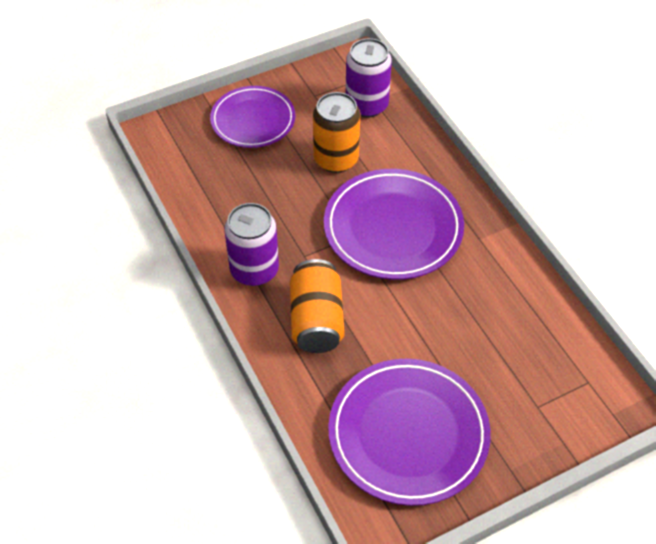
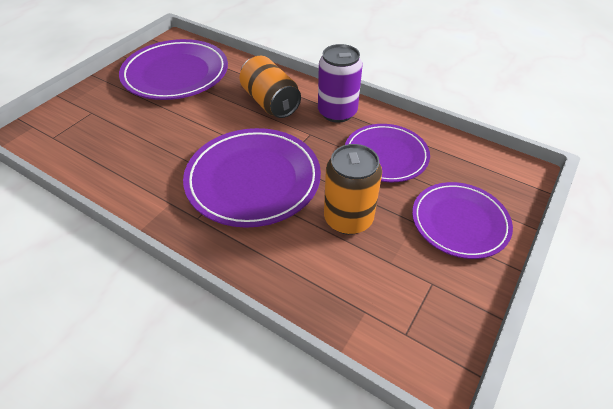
camera: 150 degrees right, 5 degrees down
purple can [346,38,392,118] -> none
none -> purple plate [345,124,430,182]

